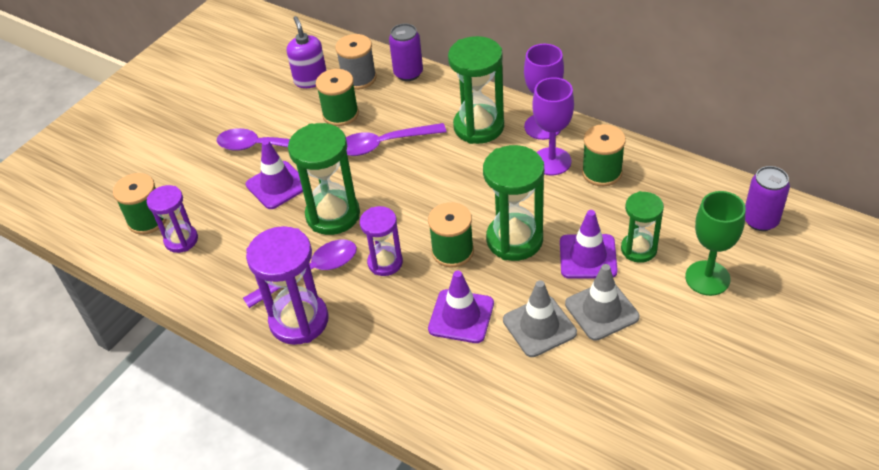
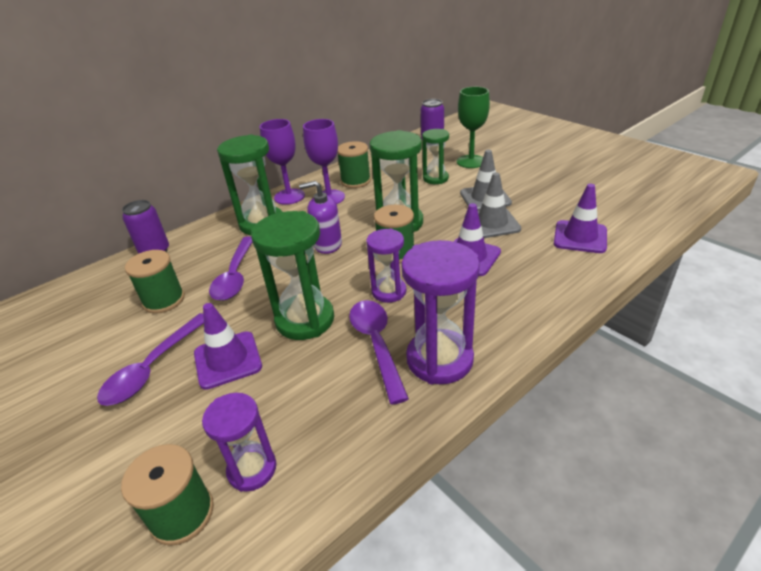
camera: 75 degrees left, 10 degrees down
purple soap dispenser [287,16,327,88] -> purple soap dispenser moved to [299,181,342,254]
grey spool [335,34,377,90] -> none
purple traffic cone [560,210,618,279] -> purple traffic cone moved to [554,184,607,253]

